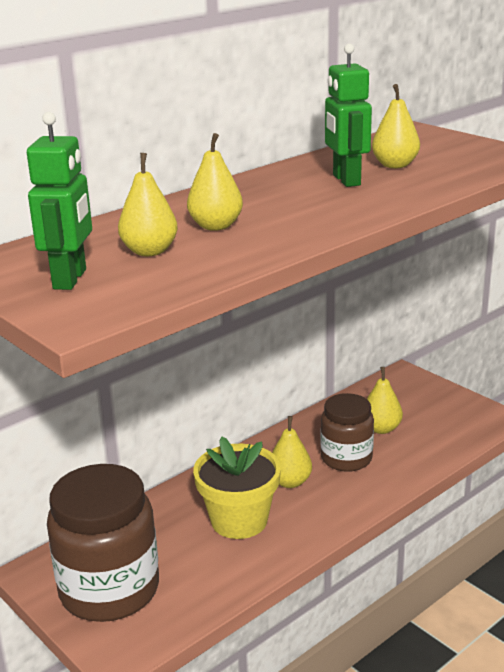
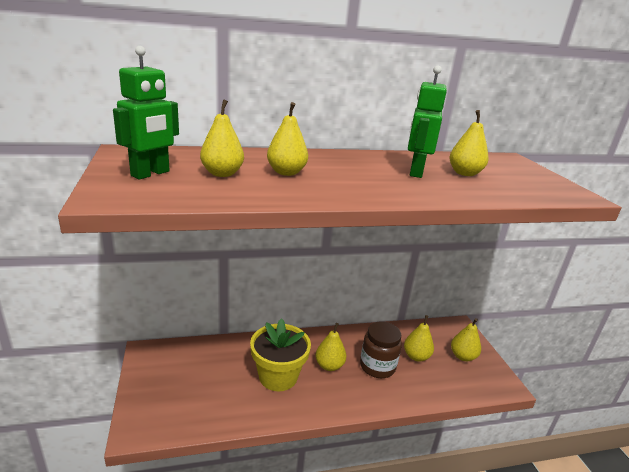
camera: 25 degrees right, 0 degrees up
brown jar [47,464,159,622] -> none
none -> yellow pear [451,318,481,361]

